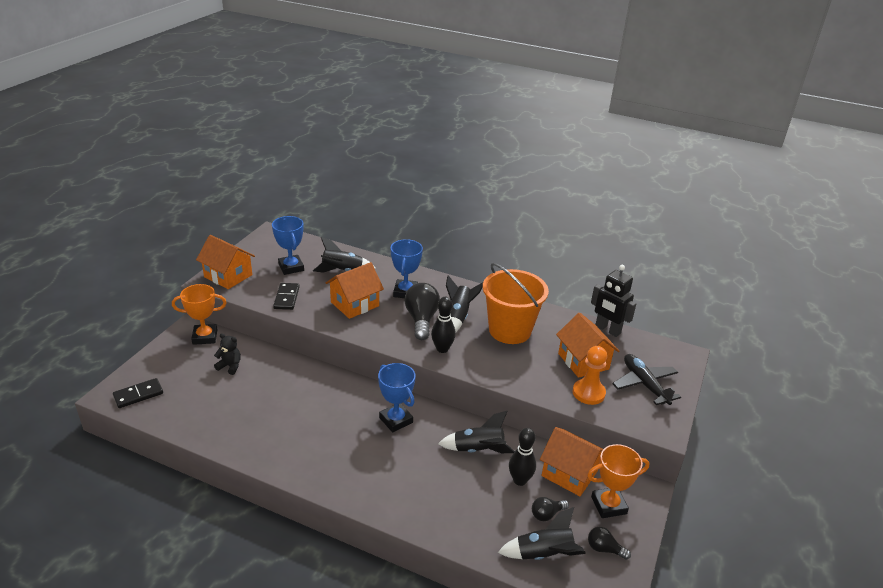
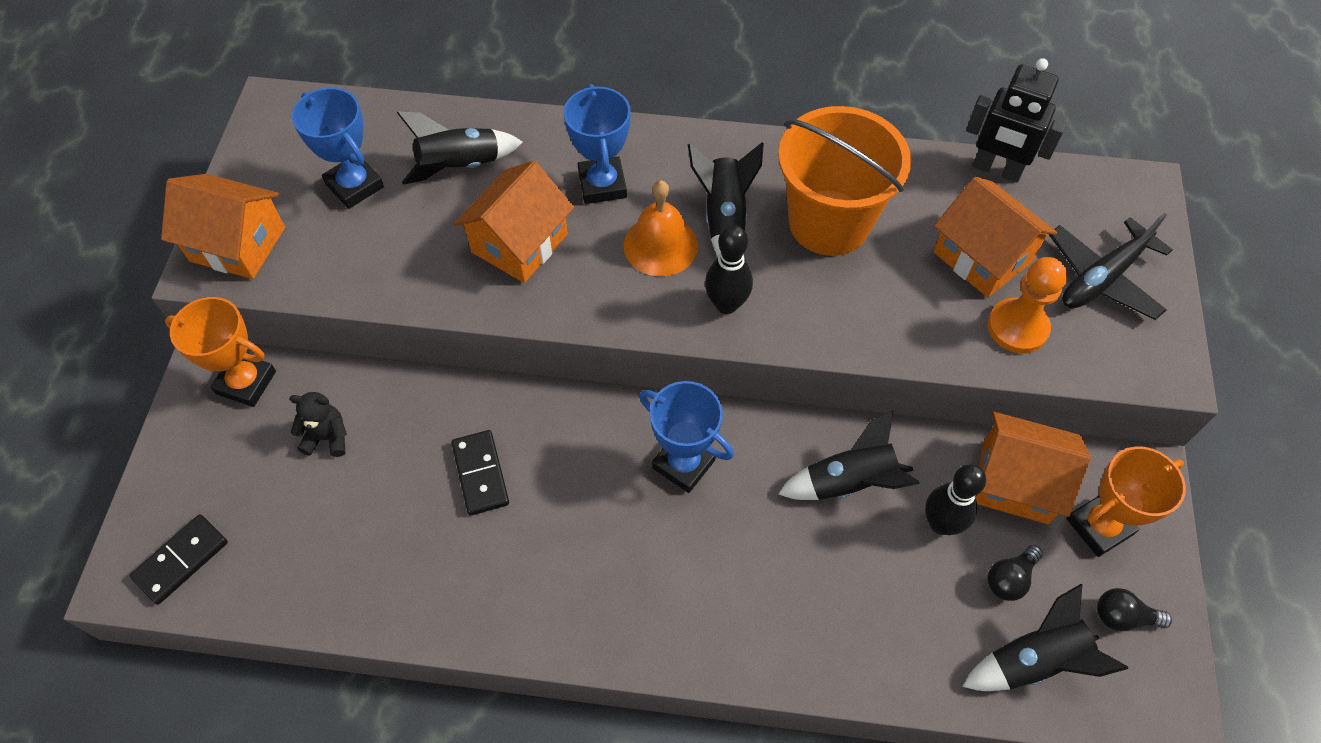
camera: 15 degrees left, 25 degrees up
orange trophy [172,284,227,345] -> orange trophy turned 45 degrees clockwise [165,297,276,407]
black domino [273,283,300,310] -> black domino moved to [451,430,509,515]
black light bulb [405,283,440,340] -> orange bell [624,180,698,276]
black plane [612,354,681,405] -> black plane turned 90 degrees counterclockwise [1048,213,1173,320]

